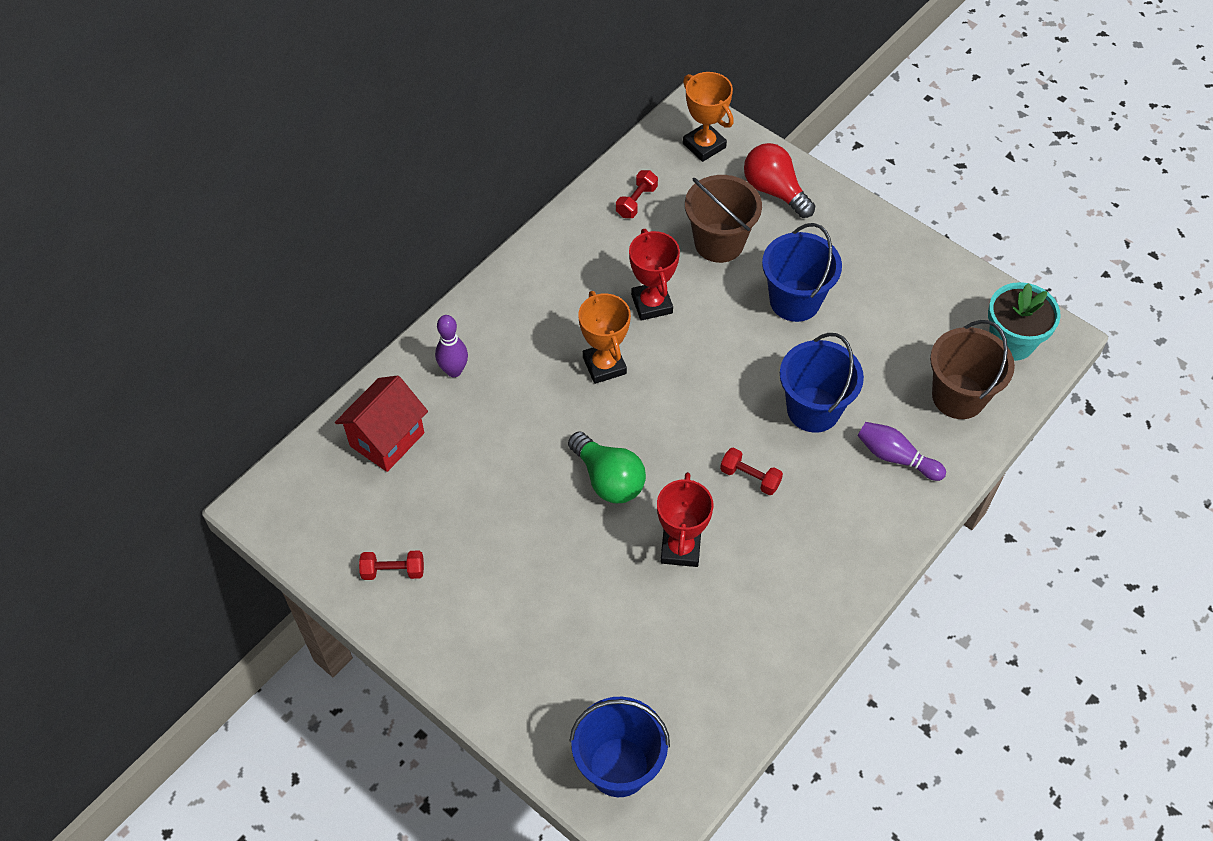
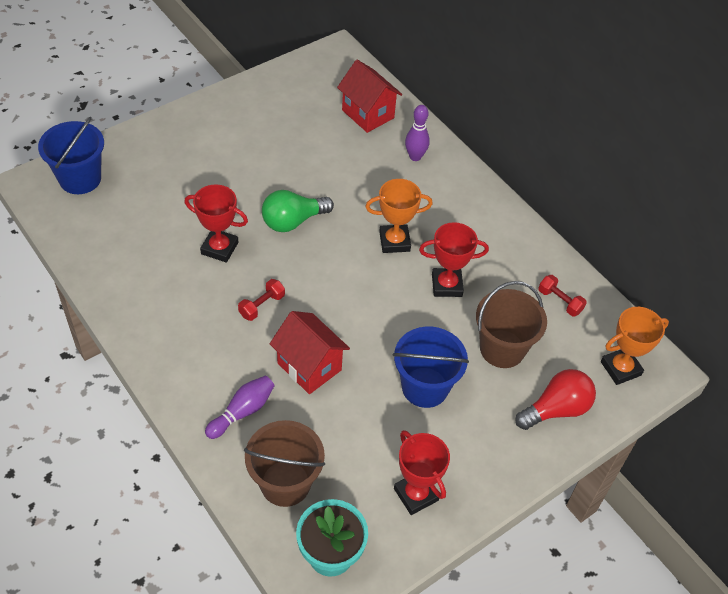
camera: 100 degrees right, 5 degrees down
red dumbbell [359,551,424,580] -> none
blue bucket [780,333,864,433] -> red house [270,311,350,394]
none -> red trophy [394,430,450,515]

